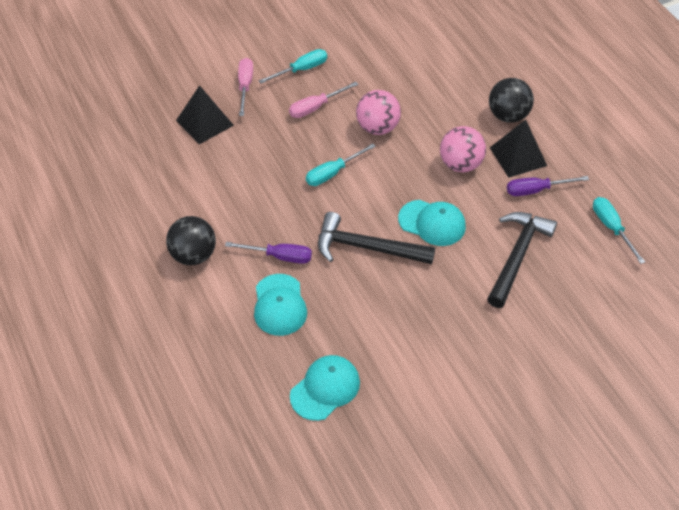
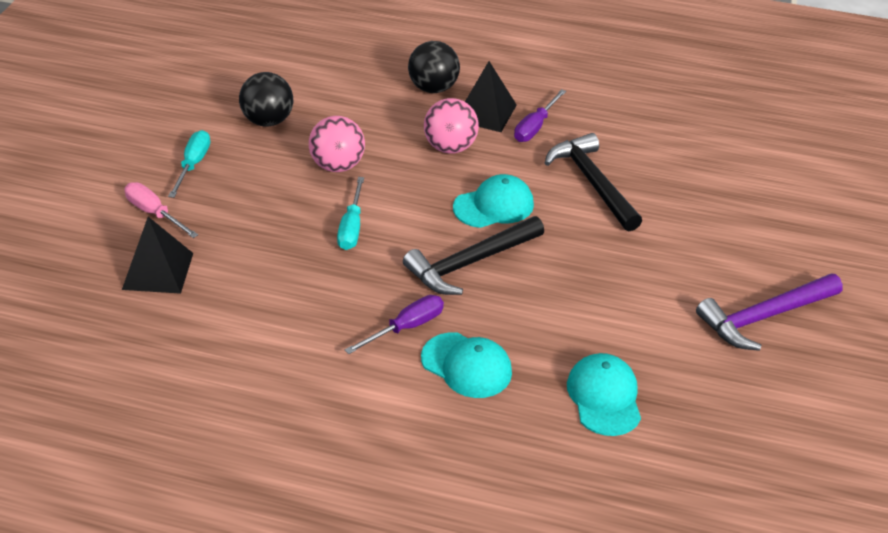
camera: 50 degrees left, 10 degrees down
black ball [166,216,216,265] -> black ball moved to [239,72,293,127]
pink screwdriver [289,82,358,118] -> none
turquoise screwdriver [593,197,645,264] -> none
none -> purple hammer [696,273,843,351]

